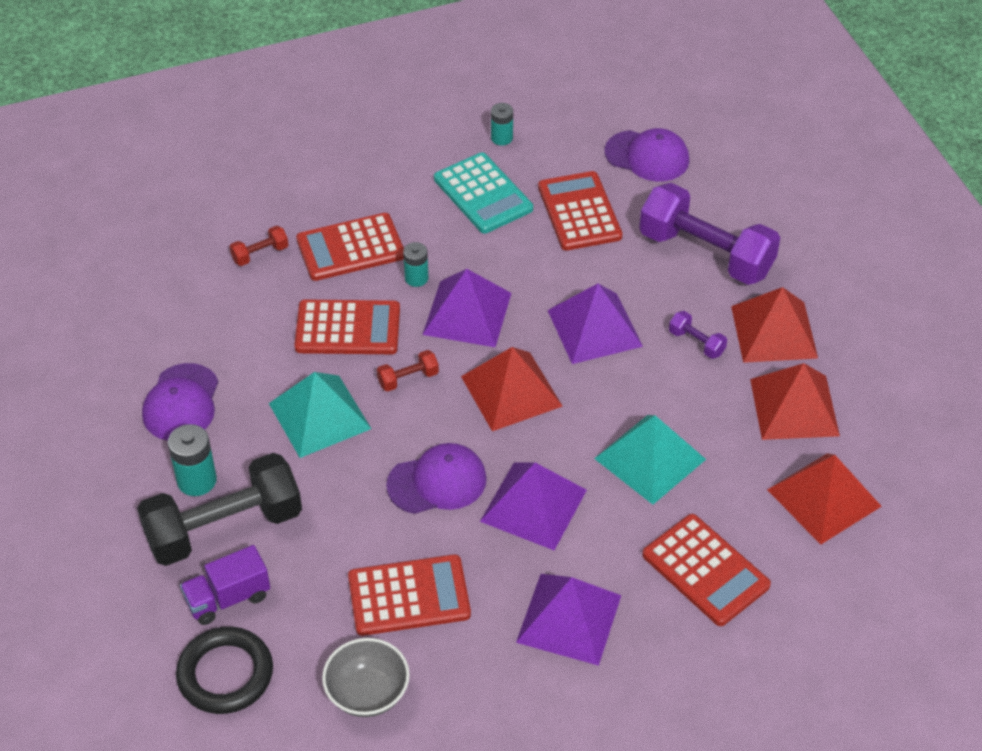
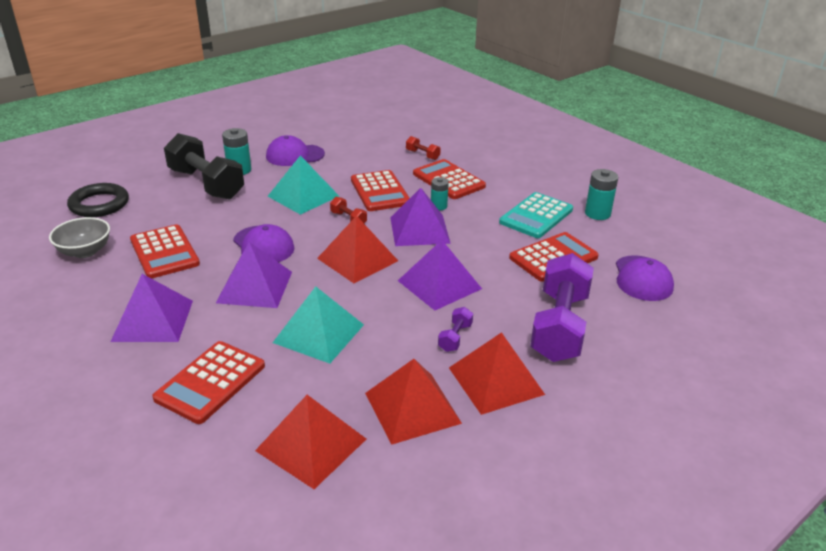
camera: 70 degrees right, 15 degrees down
purple truck [180,545,270,625] -> none
turquoise battery [491,103,513,146] -> turquoise battery [585,169,618,220], size x1.52

